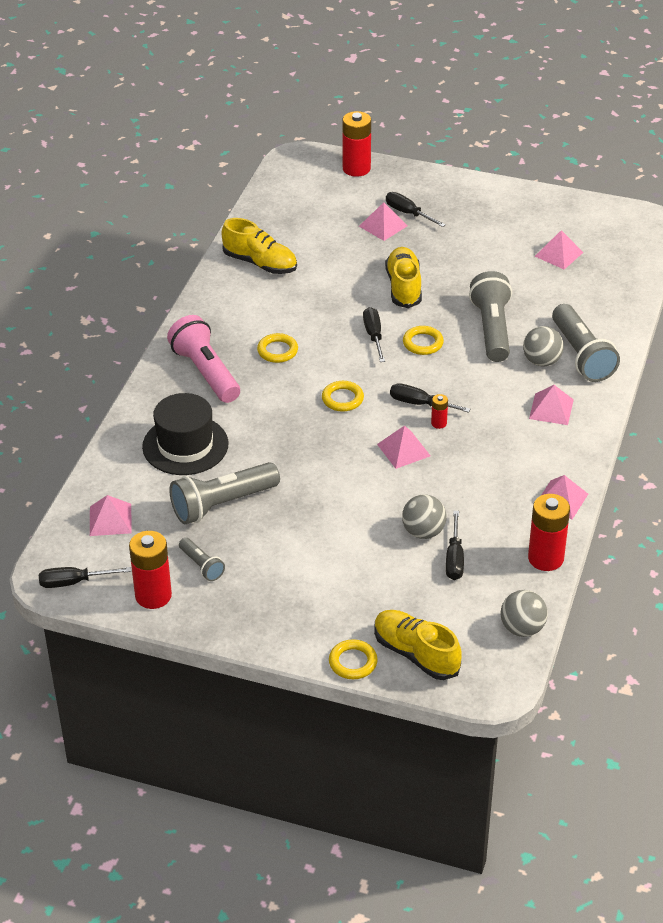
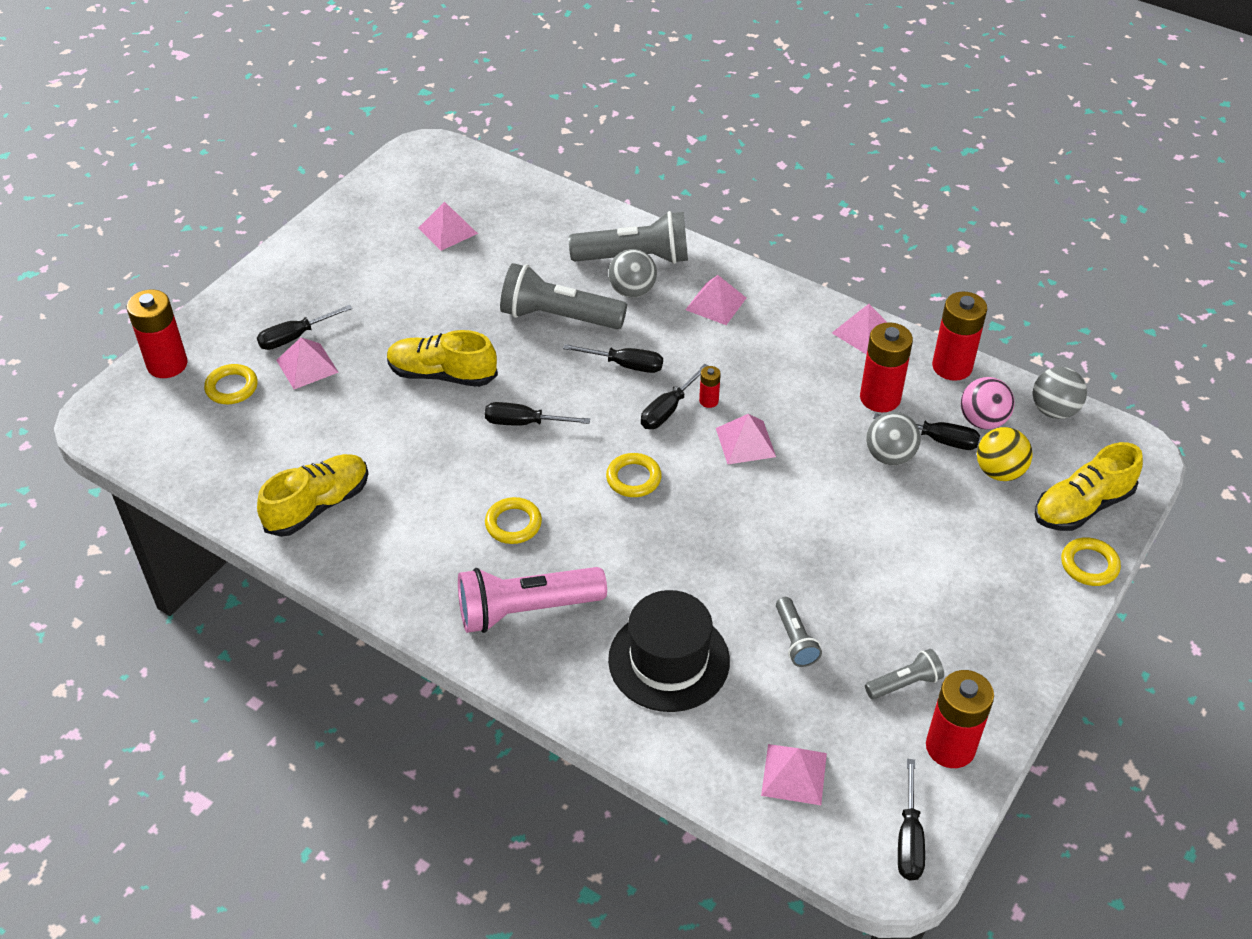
camera: 75 degrees left, 5 degrees up
grey flashlight [169,462,280,524] -> grey flashlight [776,597,822,667], size x0.51
yellow ring [403,326,444,355] -> yellow ring moved to [204,364,258,404]
none -> black screwdriver [563,344,663,373]
none -> red battery [860,322,913,412]
none -> pink ball [961,377,1015,430]
none -> yellow ball [977,427,1033,481]

